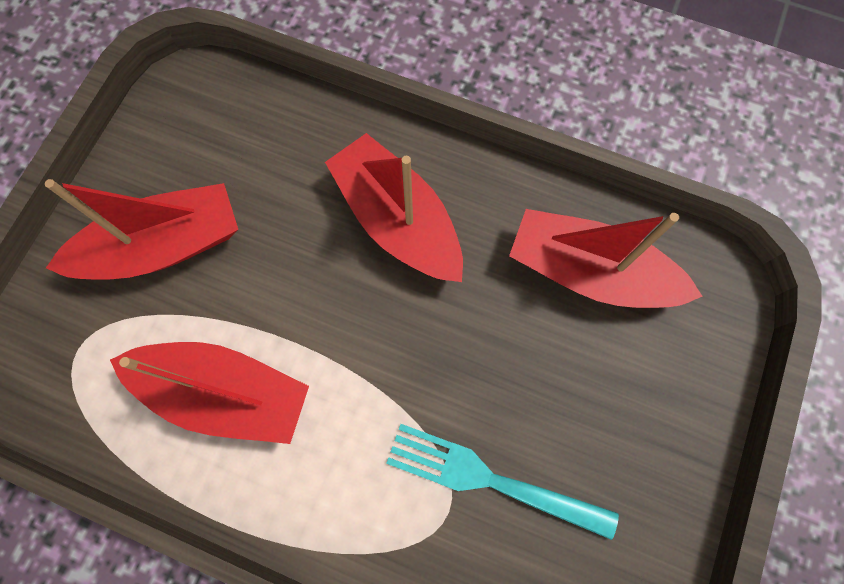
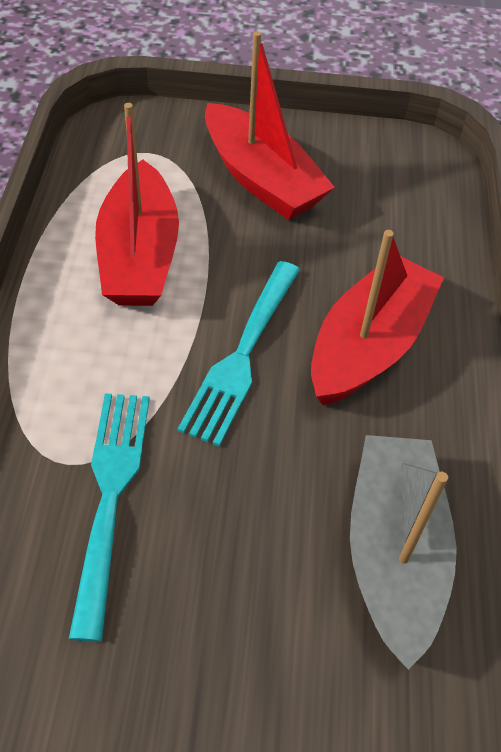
camera: 70 degrees right, 20 degrees down
red boat [509,209,703,308] -> grey boat [350,435,457,670]
none -> turquoise fork [178,261,300,447]

